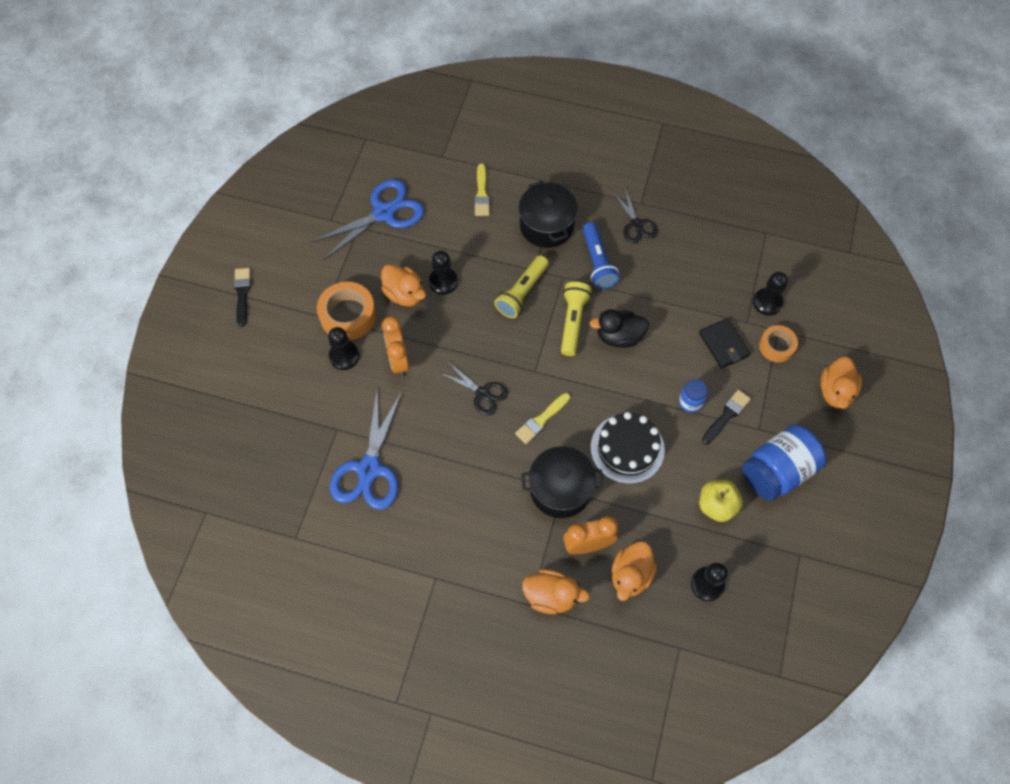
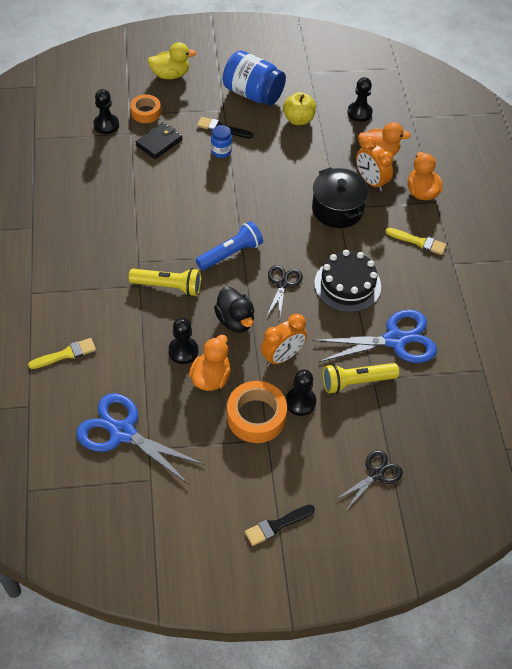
camera: 115 degrees left, 10 degrees down
yellow brush [515,393,571,444] -> yellow brush moved to [385,228,446,255]
black pot [519,181,578,248] -> none
yellow flashlight [561,282,592,356] -> yellow flashlight moved to [323,363,399,394]
blue flashlight [583,222,619,289] -> blue flashlight moved to [196,221,263,270]
black duck [589,309,649,348] -> black duck moved to [214,287,254,332]
black cake [590,412,665,484] -> black cake moved to [314,250,381,312]
black scissors [613,187,658,244] -> black scissors moved to [335,450,403,511]
orange duck [820,357,862,409] -> yellow duck [148,42,196,79]

